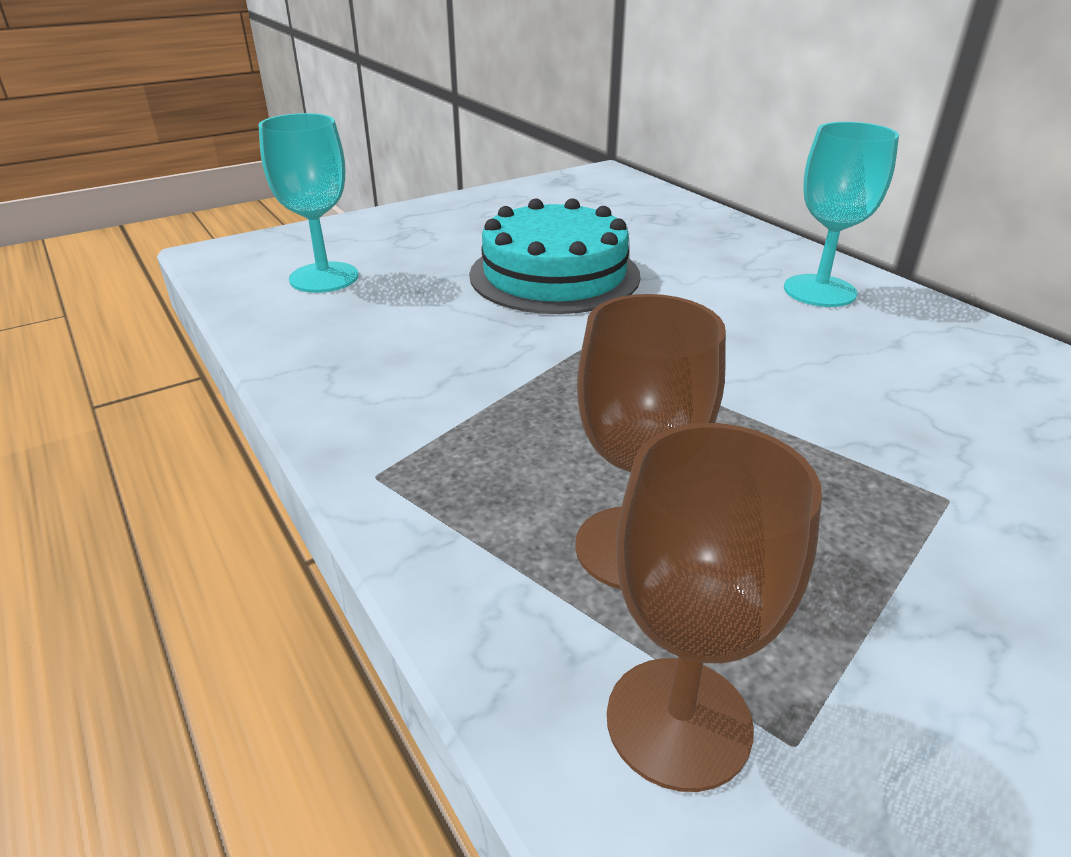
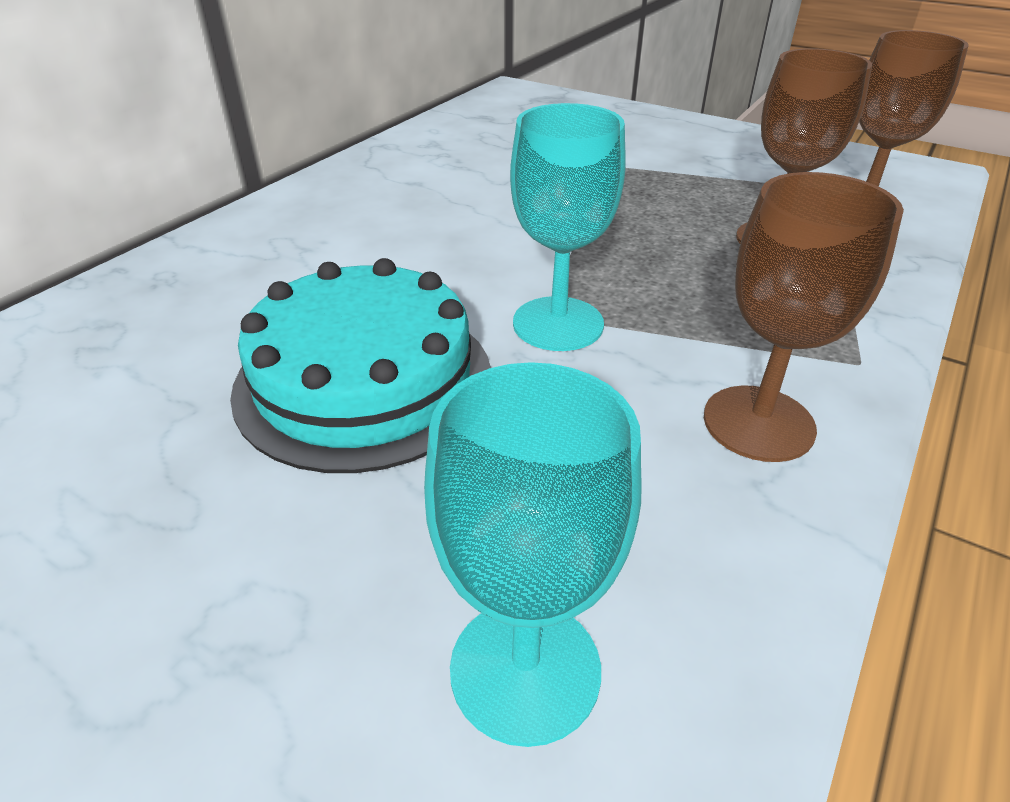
camera: 115 degrees left, 5 degrees up
turquoise goblet [784,122,899,307] -> turquoise goblet moved to [510,103,626,351]
none -> brown goblet [704,172,904,462]

